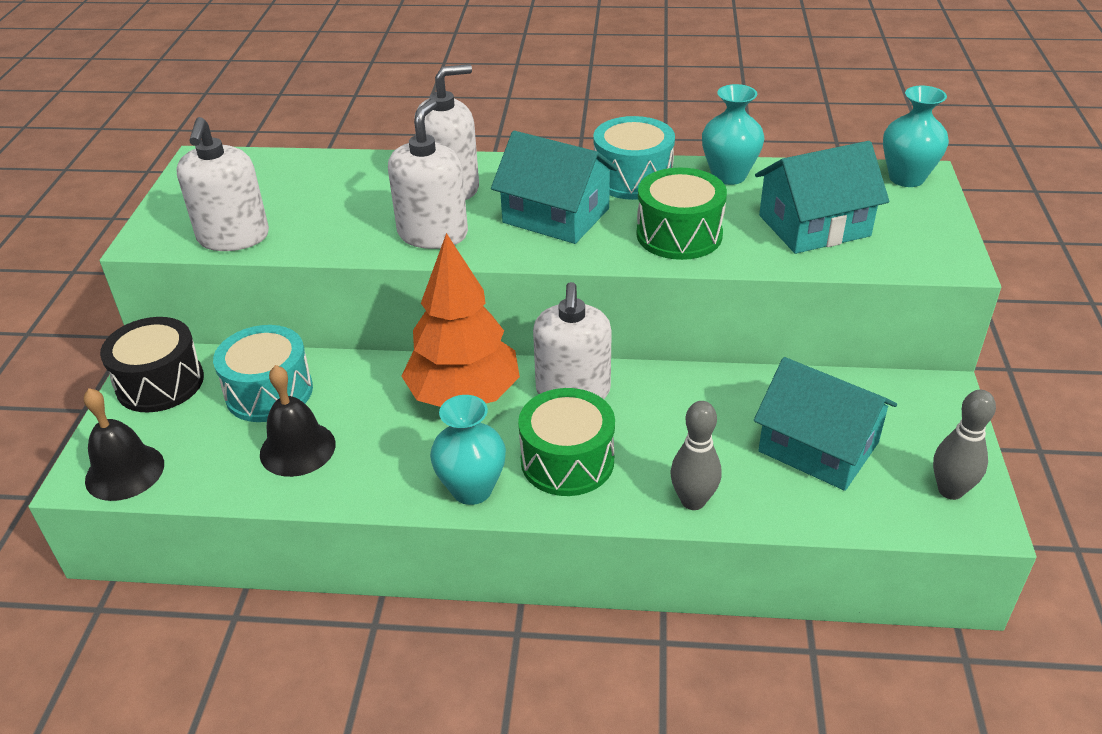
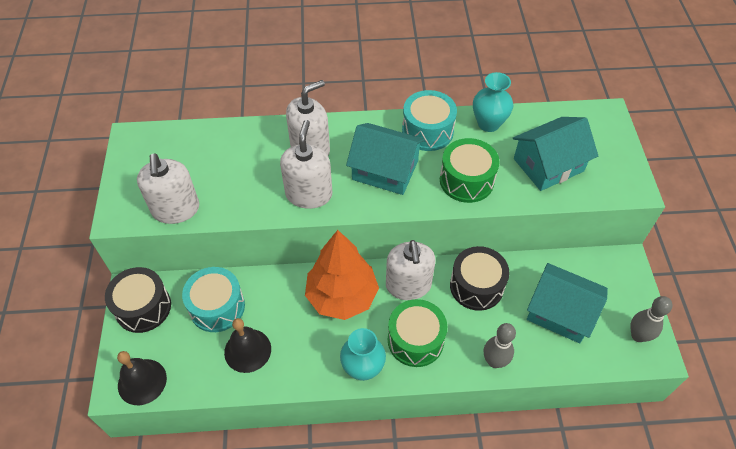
camera: 10 degrees left, 15 degrees up
turquoise vase [883,86,949,187] -> none
none -> black drum [450,246,510,311]

